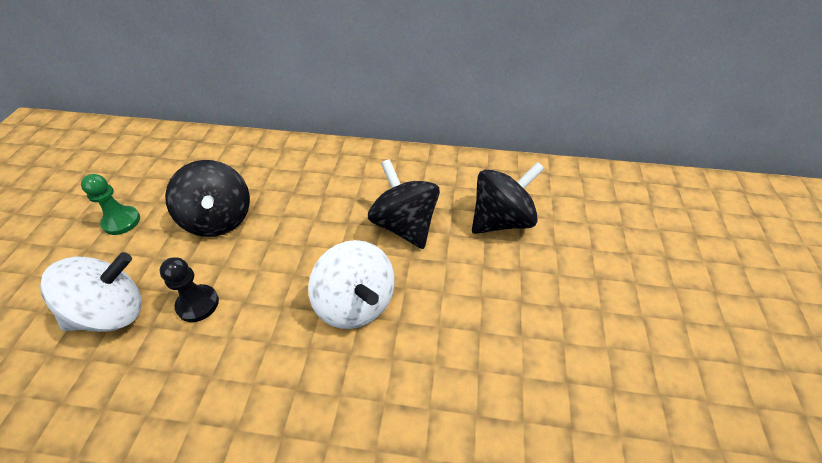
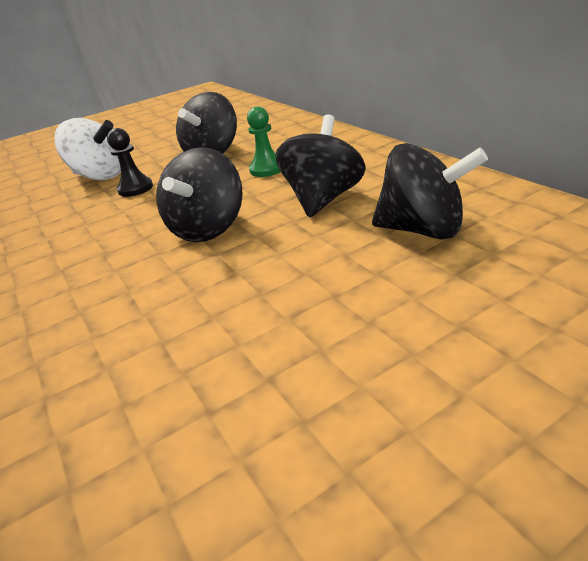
camera: 55 degrees right, 15 degrees down
green pawn [81,174,140,235] -> green pawn moved to [247,106,281,177]
white spinning top [308,240,395,329] -> black spinning top [156,147,243,242]

